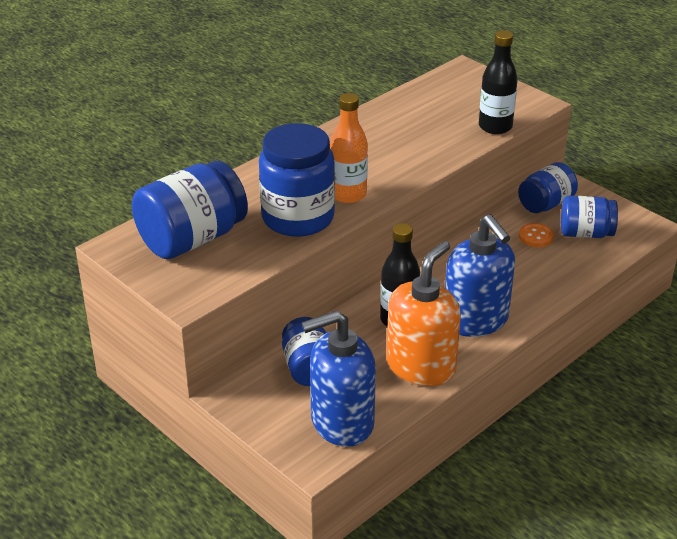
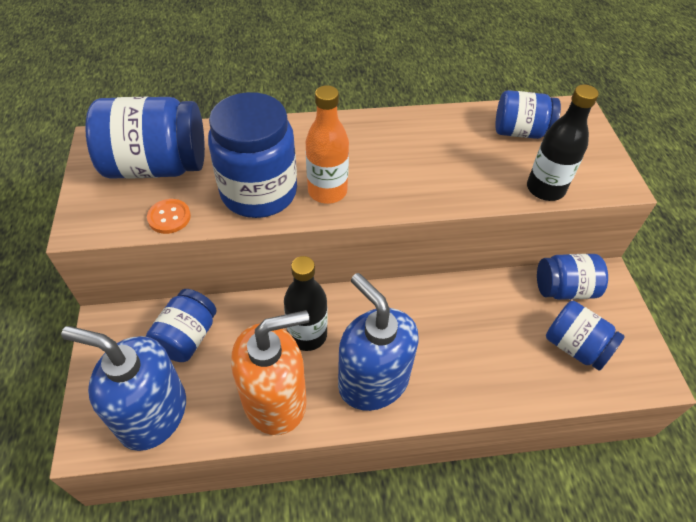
camera: 35 degrees right, 15 degrees up
blue soap dispenser [445,214,515,337] -> blue soap dispenser turned 135 degrees clockwise [338,273,419,411]
orange button [519,223,554,247] -> orange button moved to [147,199,191,234]
none -> blue jar [495,90,561,139]

